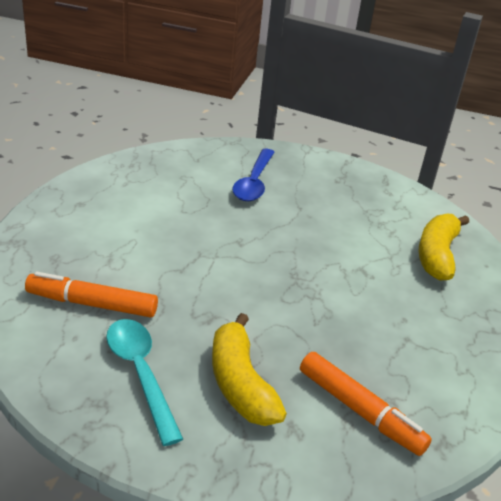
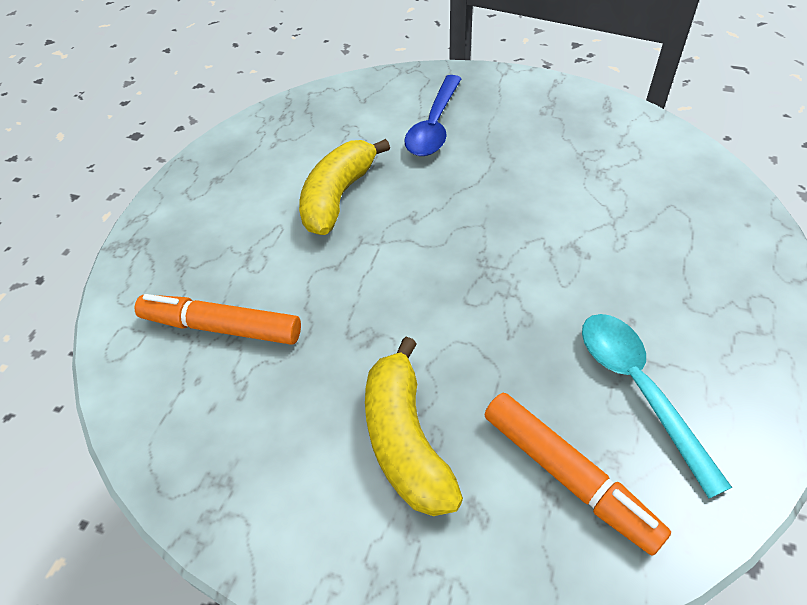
camera: 10 degrees right, 15 degrees up
turquoise spoon [106,319,183,446] -> turquoise spoon moved to [582,314,732,498]
yellow banana [418,214,469,281] -> yellow banana moved to [299,139,390,235]

